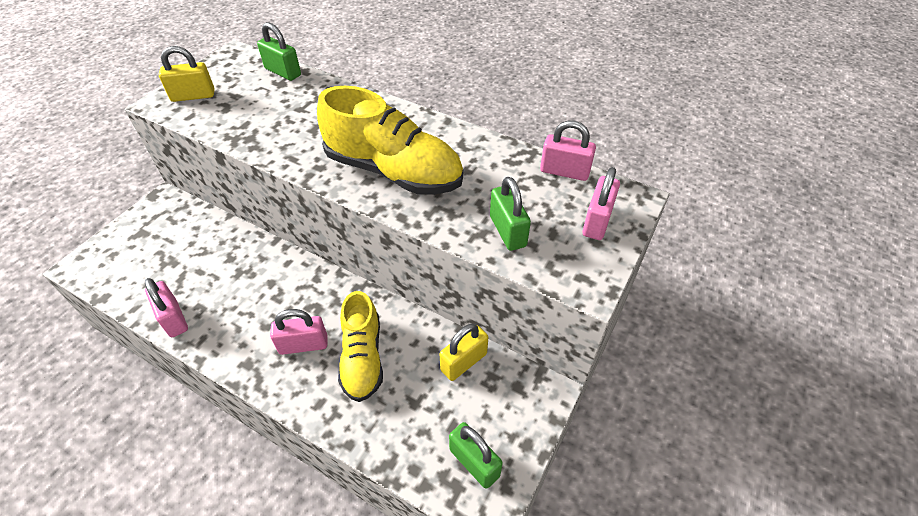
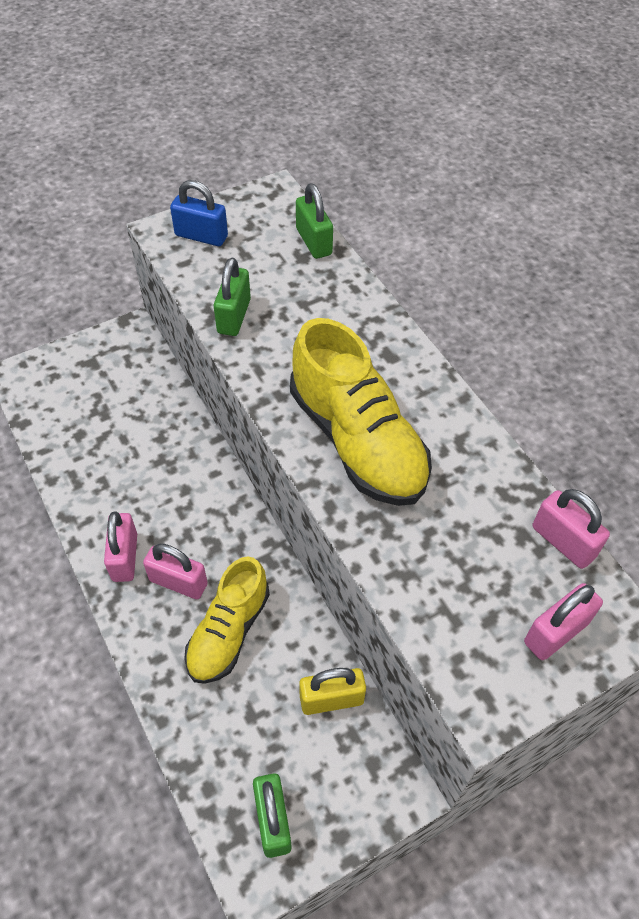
camera: 30 degrees right, 5 degrees up
pink padlock [145,278,188,337] -> pink padlock moved to [104,512,137,582]
yellow padlock [159,46,215,102] -> blue padlock [170,180,228,246]
green padlock [490,177,531,251] -> green padlock moved to [214,258,251,336]

